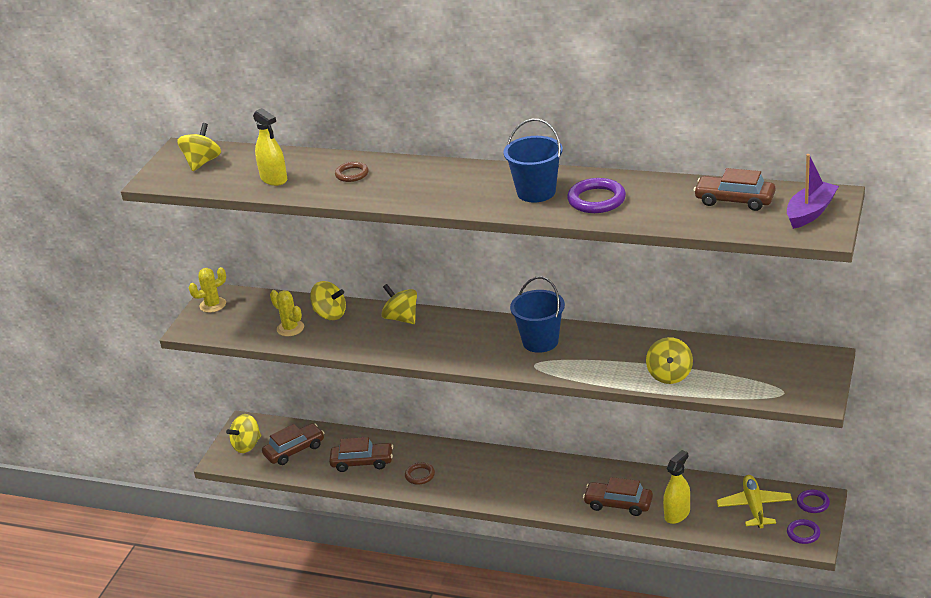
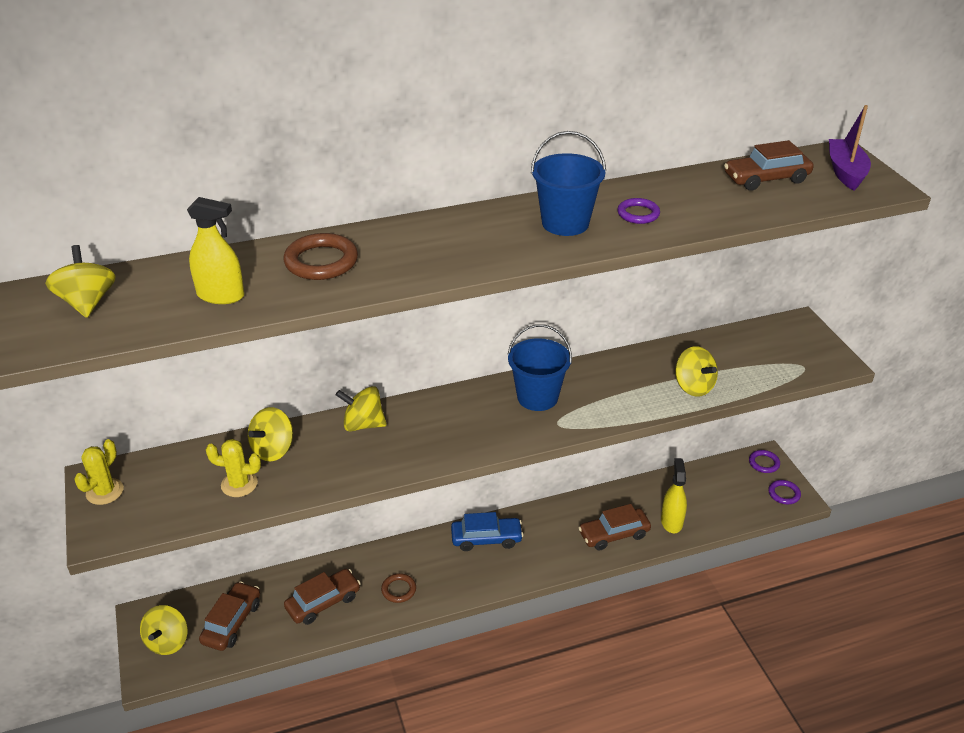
camera: 40 degrees left, 5 degrees up
yellow spinning top [310,281,346,320] -> yellow spinning top turned 135 degrees clockwise [248,407,293,461]
brown ring [335,162,369,182] -> brown ring [283,233,358,280], size x1.62
purple ring [567,178,626,213] -> purple ring [617,198,660,224], size x0.62
yellow plane [716,475,792,528] -> none
none -> blue car [451,512,524,551]

